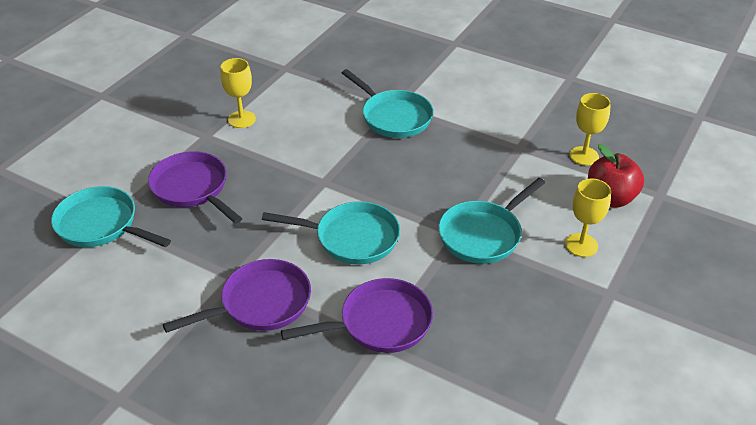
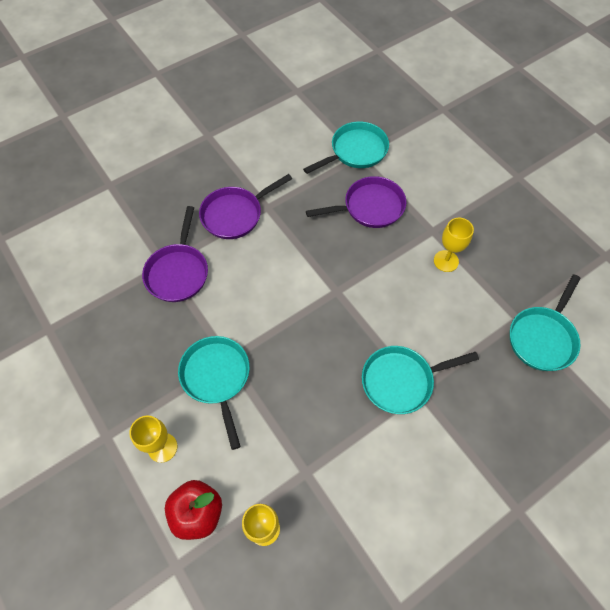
camera: 115 degrees right, 20 degrees up
purple pan [163,259,311,333] -> purple pan turned 60 degrees clockwise [199,174,292,239]
turquoise pan [262,201,400,265] -> turquoise pan moved to [510,274,581,371]

